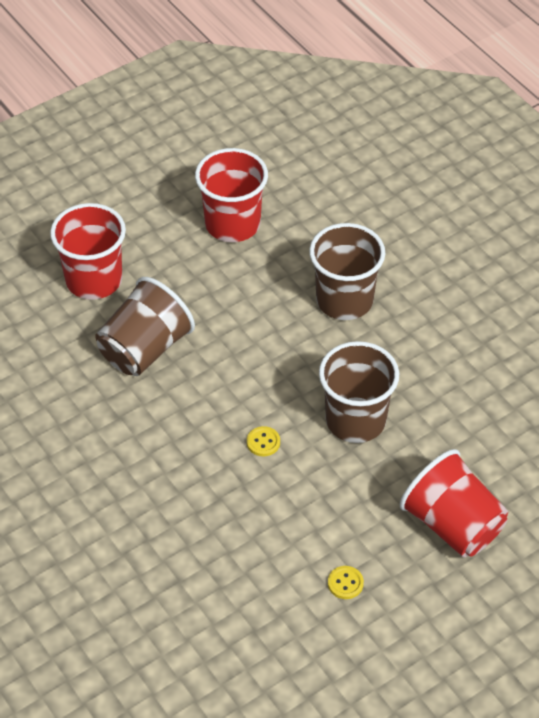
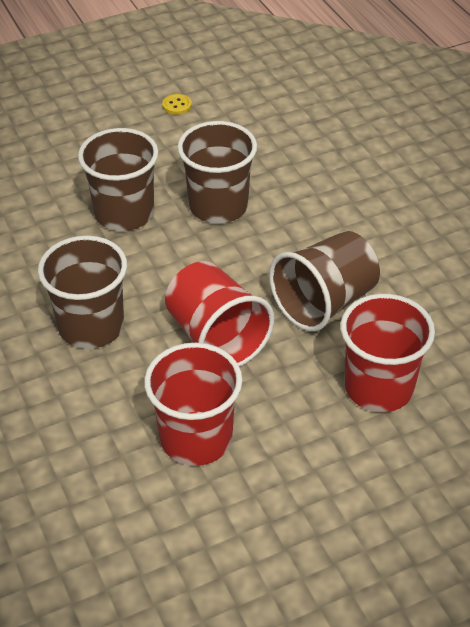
camera: 170 degrees left, 5 degrees down
yellow button [247,426,280,456] -> brown cup [177,121,257,223]
red cup [400,449,508,557] -> red cup moved to [165,261,274,367]

